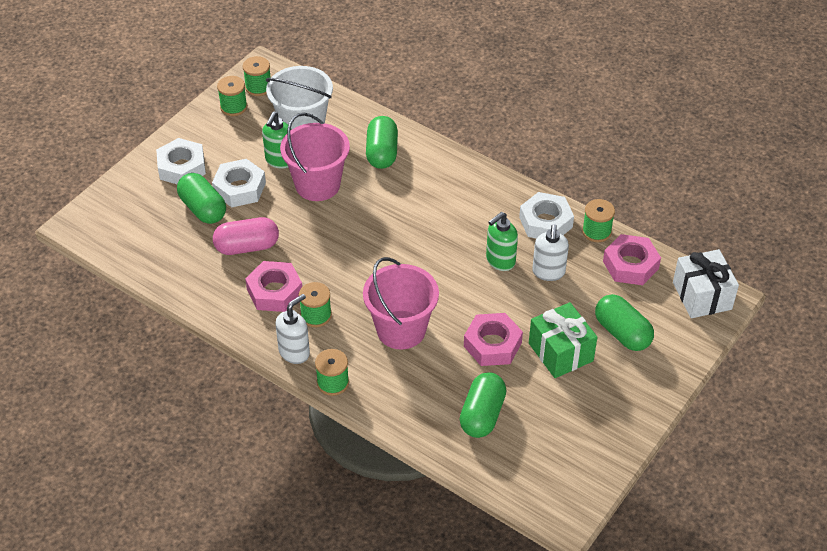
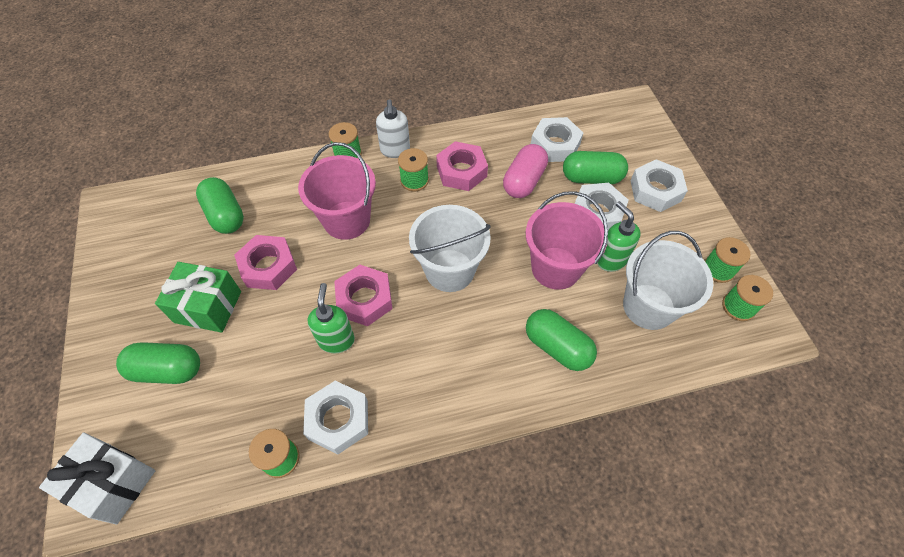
camera: 130 degrees right, 10 degrees up
white soap dispenser [532,224,569,281] -> none
pink nut [603,234,661,285] -> pink nut moved to [334,265,392,326]
none -> white bucket [409,205,491,292]
none -> white nut [531,117,583,162]

